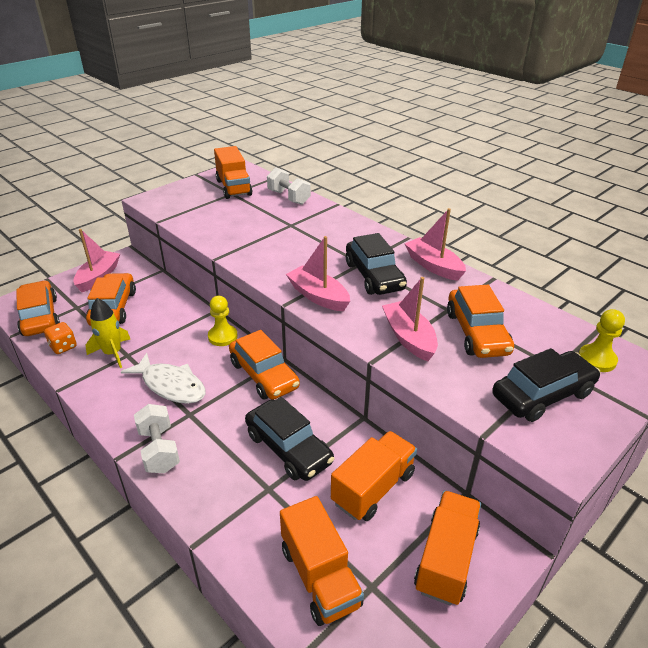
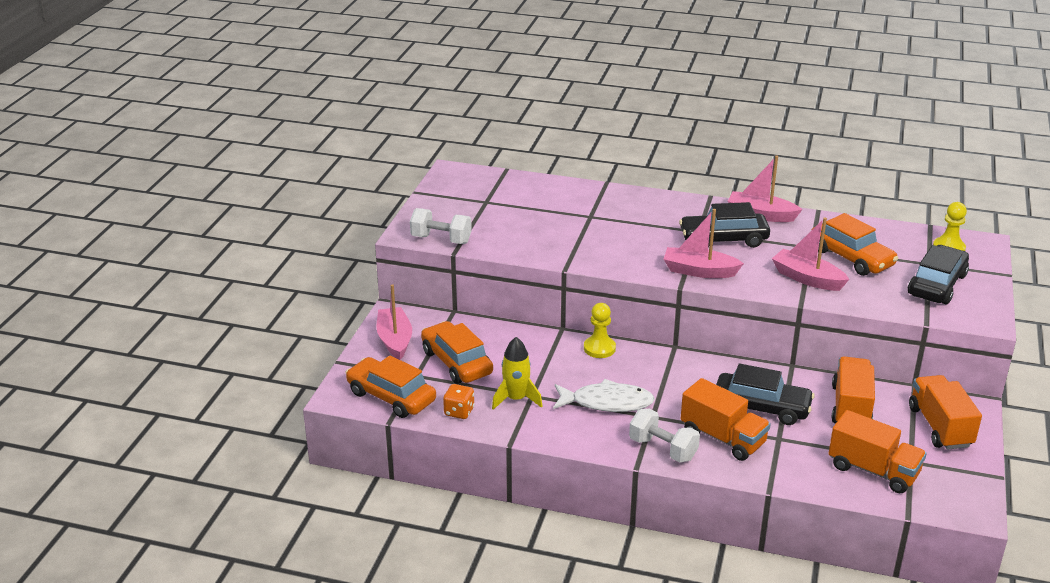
camera: 30 degrees left, 5 degrees down
orange truck [214,146,252,199] -> orange truck moved to [681,378,771,461]
orange car [229,330,300,400] -> none
white dumbbell [267,167,311,205] -> white dumbbell moved to [410,208,472,244]
black car [346,233,407,295] -> black car turned 135 degrees clockwise [679,202,770,248]

